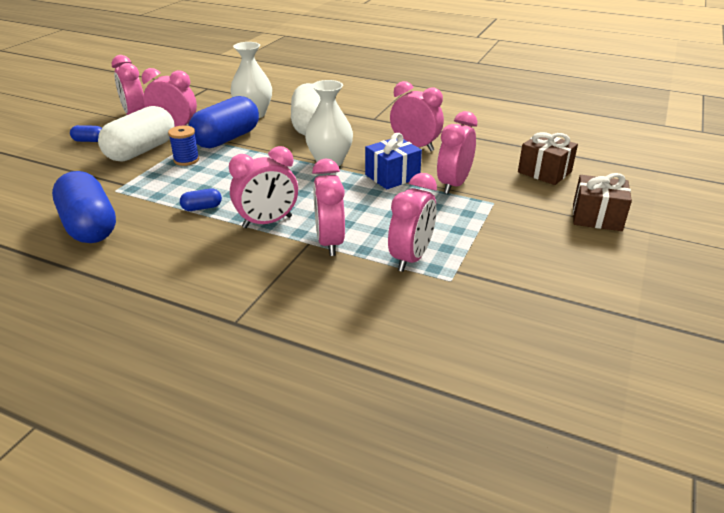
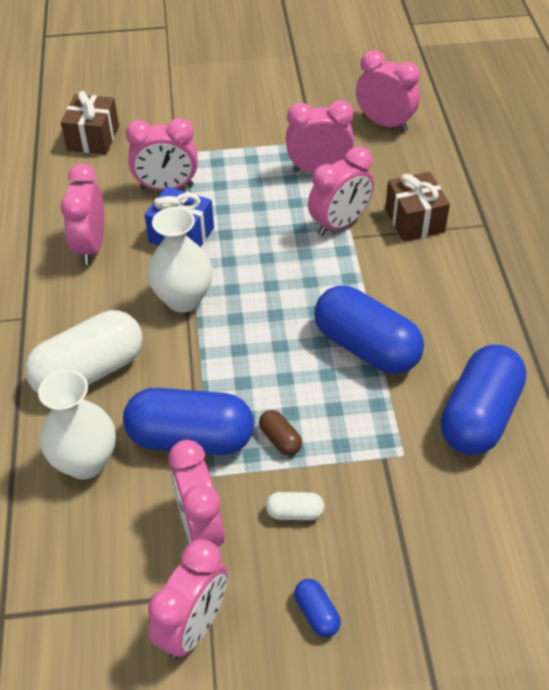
camera: 120 degrees left, 15 degrees up
white capsule [98,106,175,162] -> white capsule [266,492,324,520], size x0.43
blue spool [168,125,199,166] -> brown capsule [259,410,302,456]
blue capsule [180,189,222,211] -> blue capsule [314,285,424,374], size x2.35
pink clock [229,146,298,228] -> pink clock moved to [356,50,420,132]
brown gift [573,173,632,231] -> brown gift moved to [385,172,450,241]

